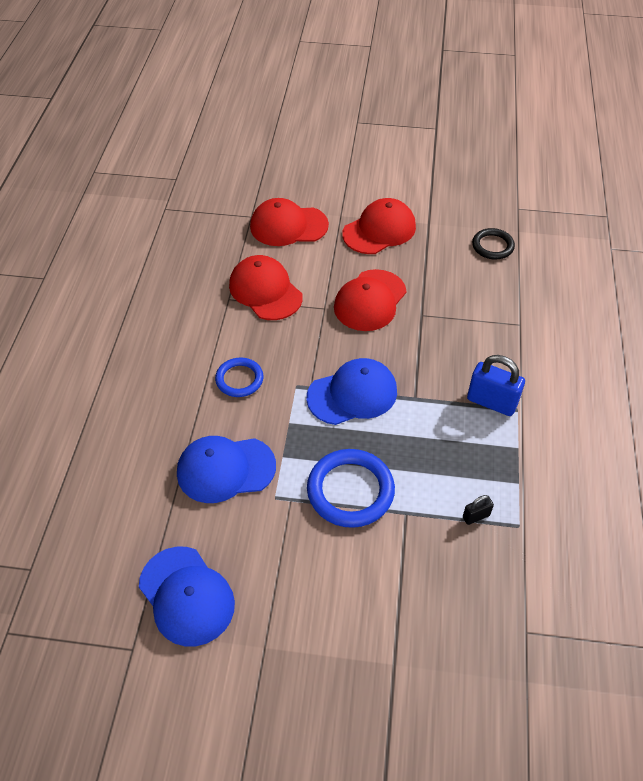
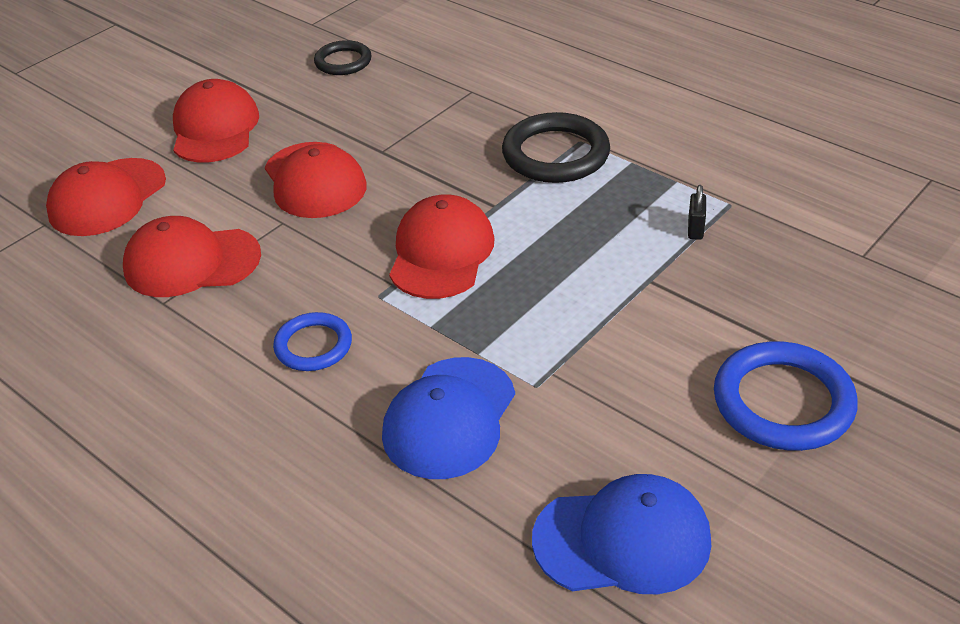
camera: 55 degrees left, 10 degrees down
blue cap [307,358,397,425] -> red cap [389,195,495,299]
blue ring [307,449,395,528] -> blue ring moved to [714,341,858,451]
blue padlock [467,355,525,416] -> black ring [502,112,610,183]

